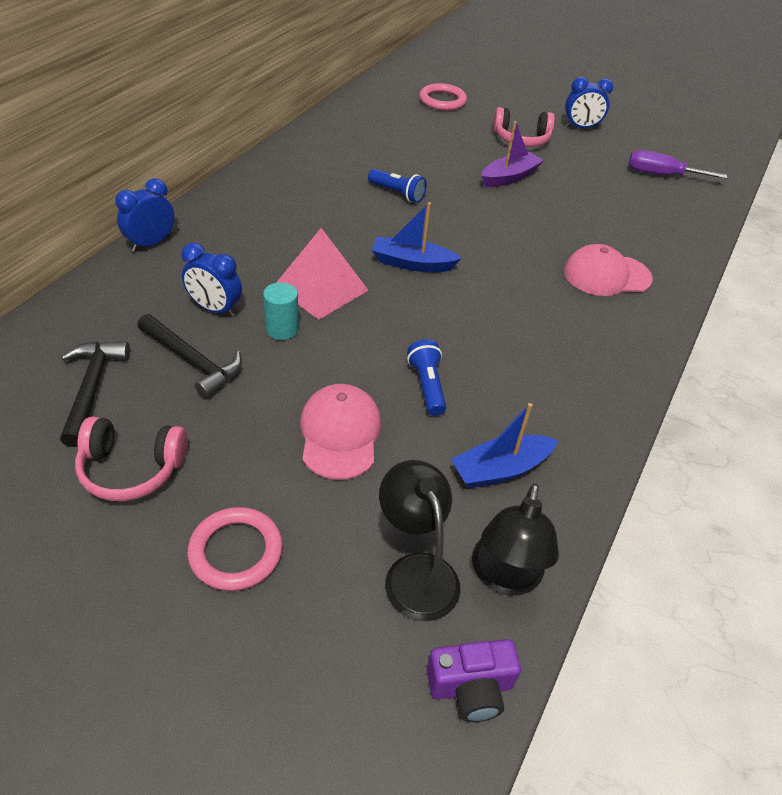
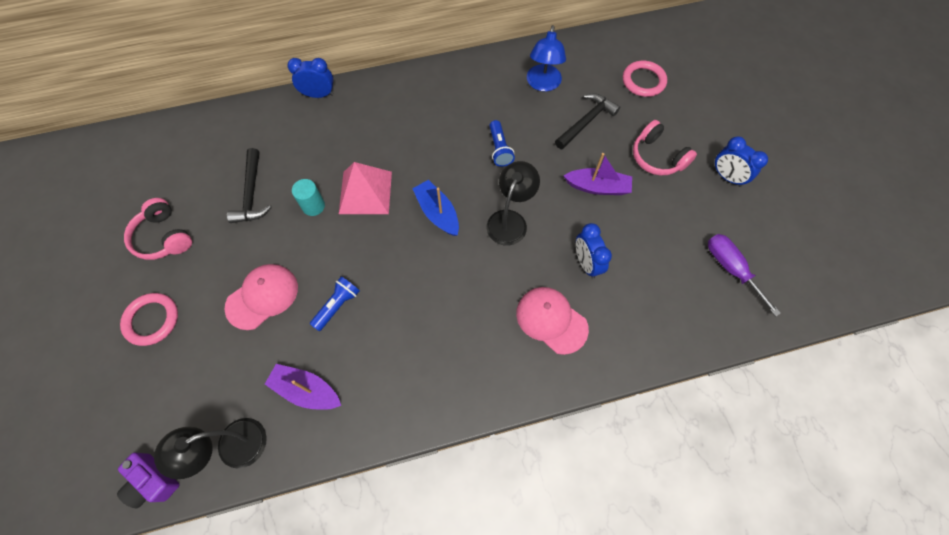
camera: 50 degrees right, 20 degrees up
black hammer [60,341,130,447] -> black hammer moved to [555,93,620,149]
blue clock [181,243,242,317] -> blue clock moved to [576,223,612,278]
black lamp [379,460,460,621] -> black lamp moved to [487,161,540,246]
blue boat [451,403,558,488] -> purple boat [265,364,341,410]
none -> blue lamp [527,25,566,91]

